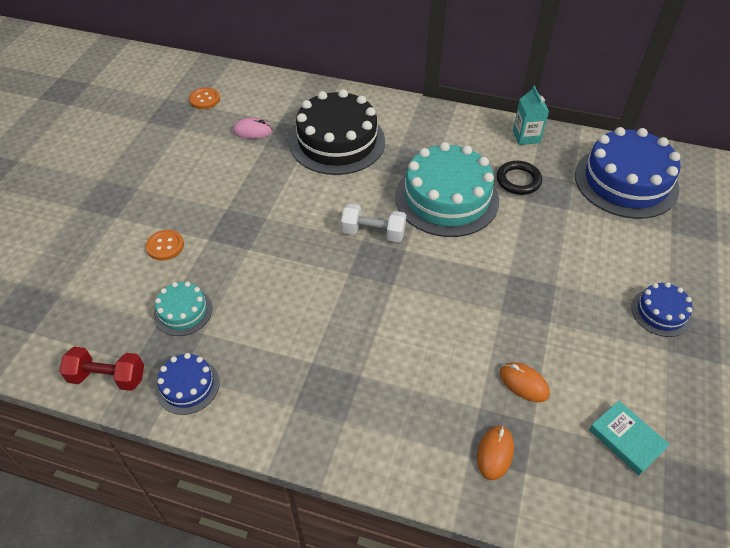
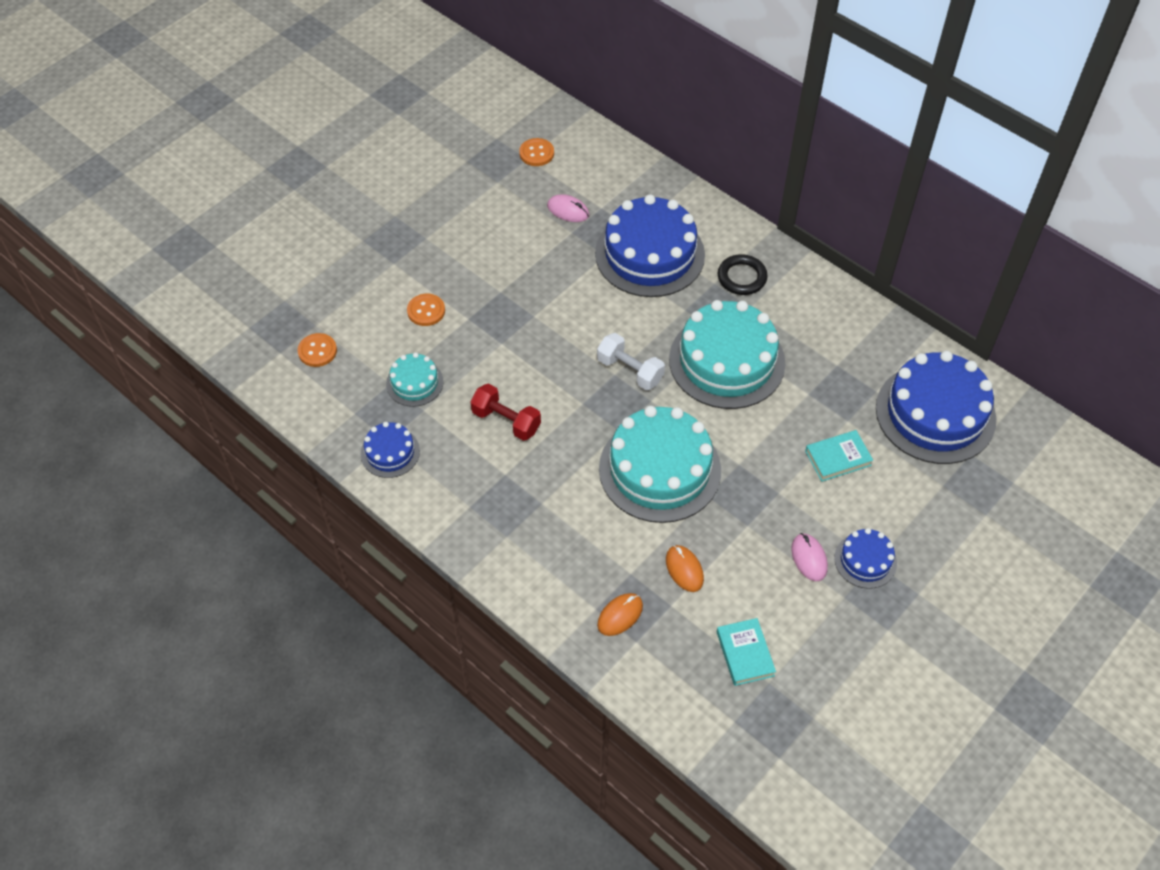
camera: 25 degrees right, 5 degrees up
red dumbbell [60,347,144,391] -> red dumbbell moved to [470,384,541,441]
black cake [289,89,385,175] -> blue cake [595,194,705,297]
black ring [497,161,542,195] -> black ring moved to [718,254,768,295]
turquoise carton [513,85,549,145] -> none
none -> orange button [298,333,337,367]
none -> turquoise cake [599,406,721,523]
none -> pink mouse [791,533,828,581]
none -> turquoise book [805,430,873,482]

